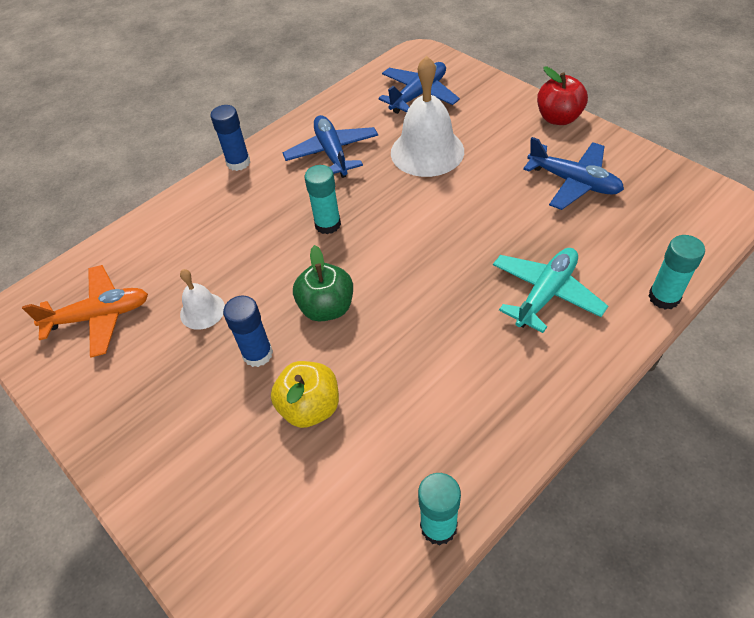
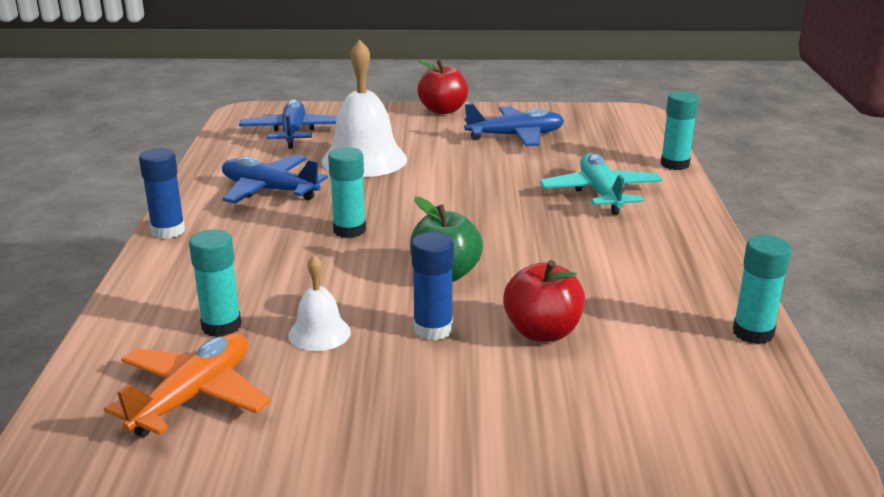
camera: 50 degrees left, 25 degrees down
yellow apple [271,361,339,428] -> red apple [503,260,585,342]
none -> turquoise glue stick [189,229,241,337]

